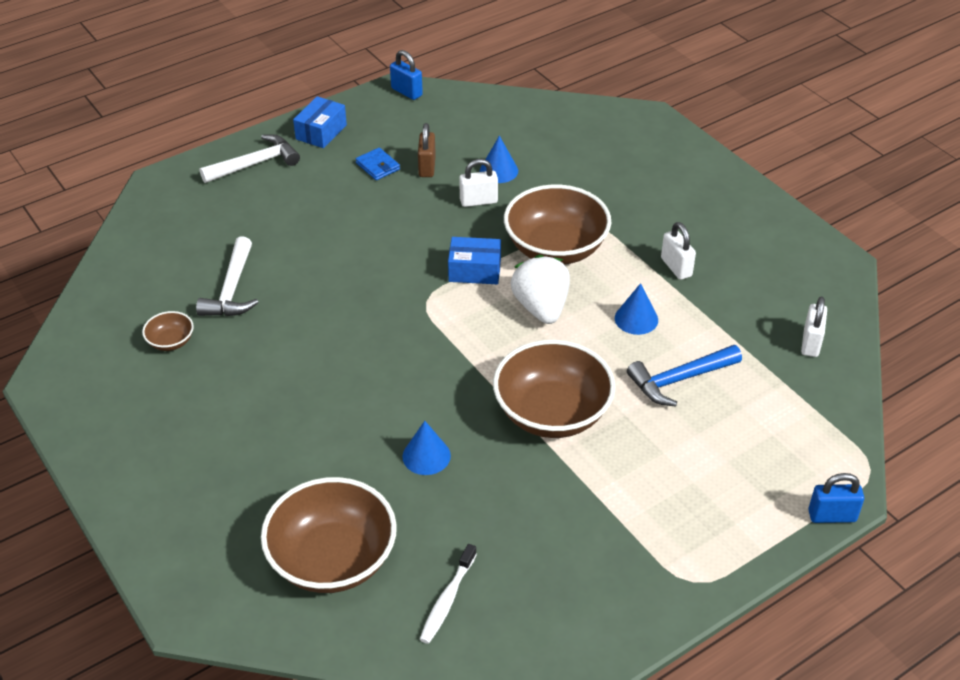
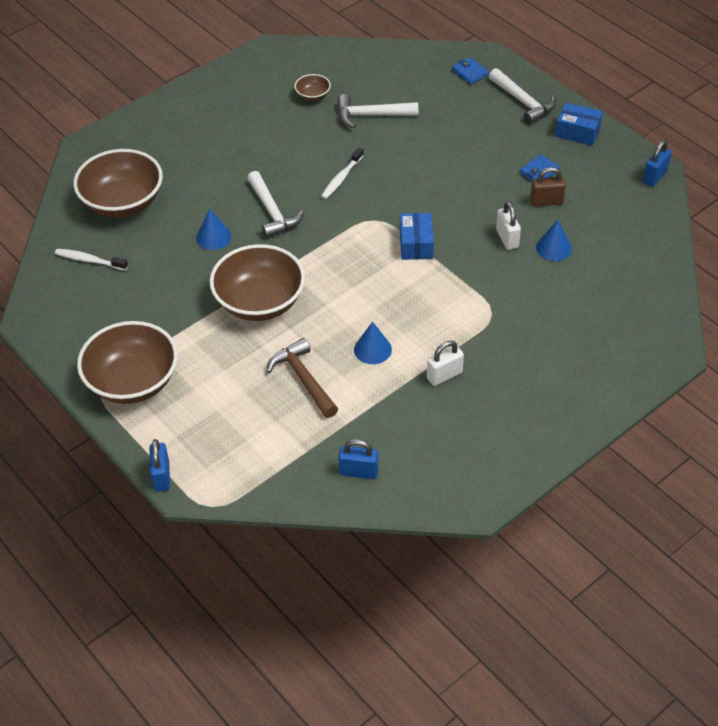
camera: 85 degrees right, 5 degrees up
brown bowl [504,185,611,264] -> brown bowl moved to [77,321,178,404]
white strawberry [511,255,570,324] -> none
blue hammer [627,345,742,407] -> brown hammer [266,338,338,418]
white padlock [801,296,827,357] -> blue padlock [339,439,378,479]
none -> white hammer [247,171,304,238]
none -> white toothbrush [321,147,364,199]
none -> blue wallet [452,57,489,85]

